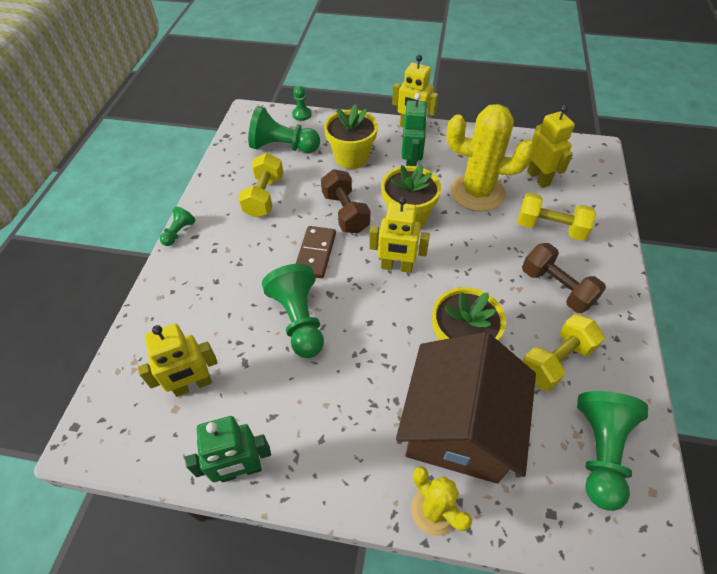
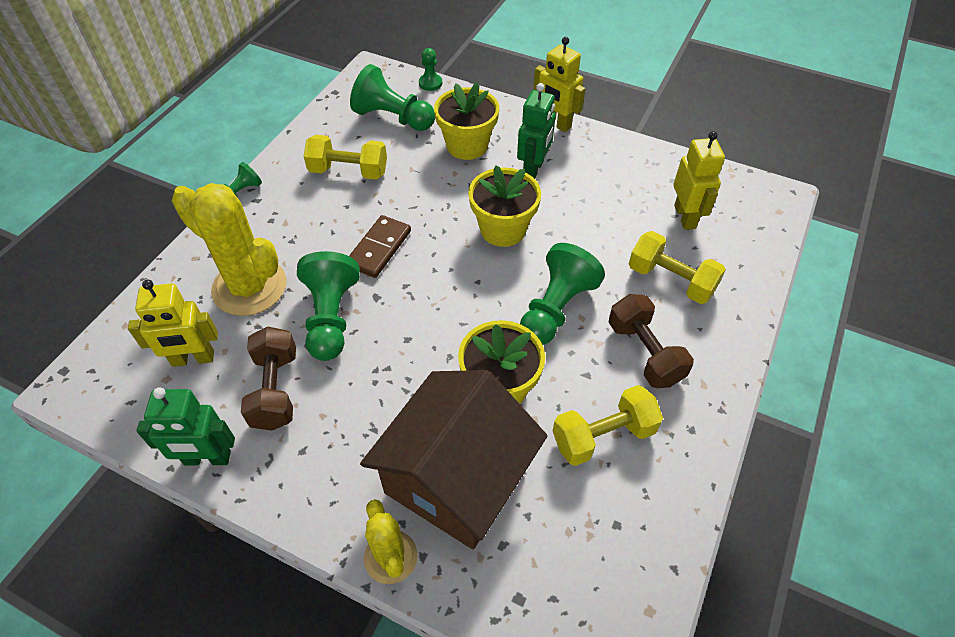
camera: 15 degrees right, 0 degrees up
yellow dumbbell [238,153,284,218] -> yellow dumbbell turned 75 degrees clockwise [304,135,387,180]
brown dumbbell [321,169,371,234] -> brown dumbbell moved to [241,327,296,431]
yellow robot [369,197,430,273] -> none
yellow cactus [446,104,535,211] -> yellow cactus moved to [172,183,287,316]
green pawn [577,391,648,511] -> green pawn moved to [520,243,605,345]

